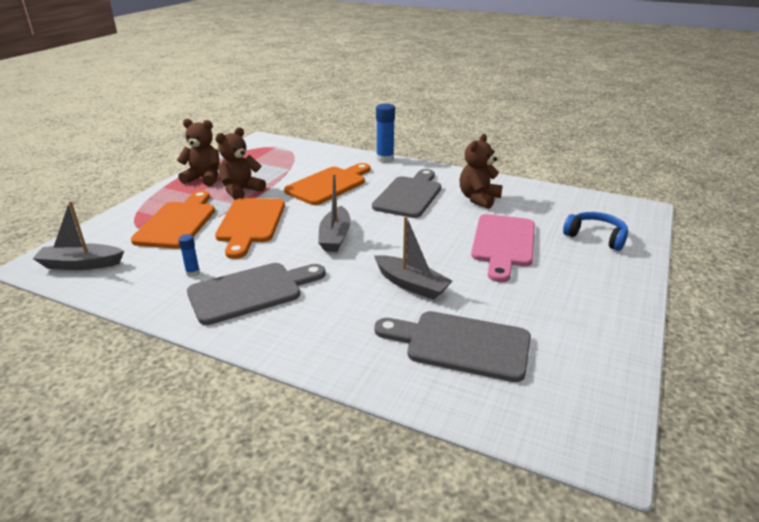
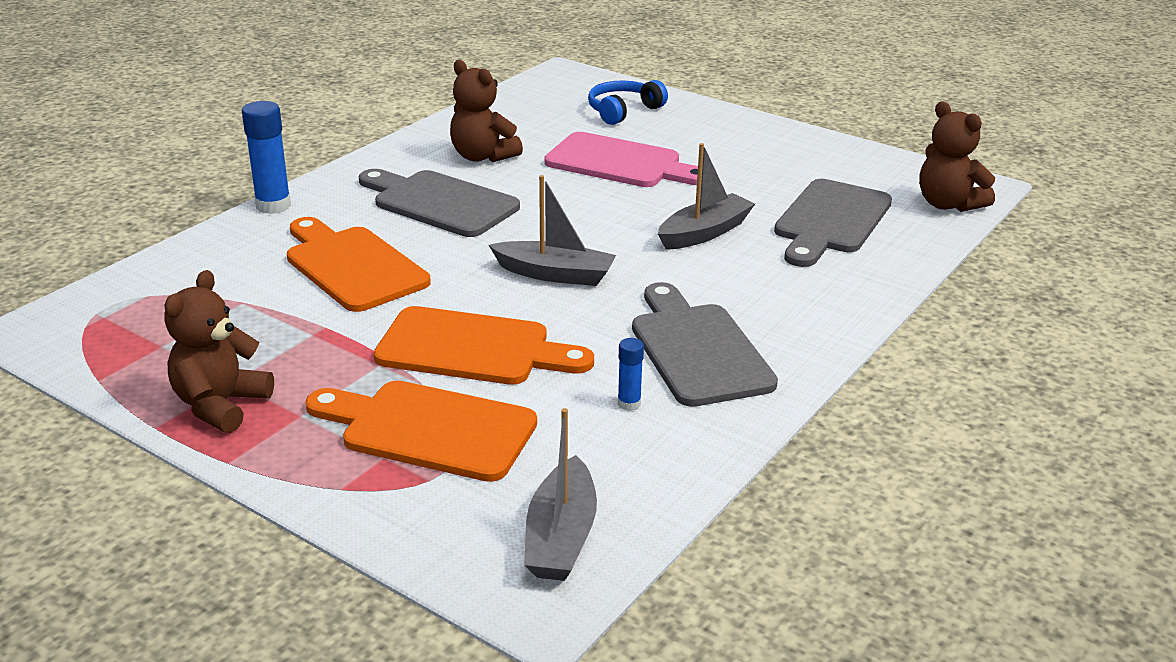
camera: 80 degrees left, 0 degrees up
brown teddy bear [215,127,266,200] -> brown teddy bear moved to [919,102,995,212]

